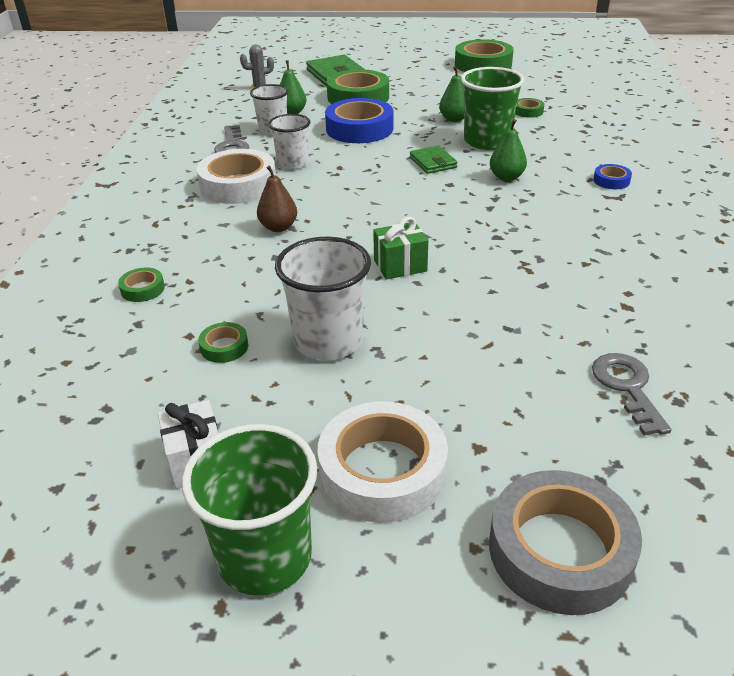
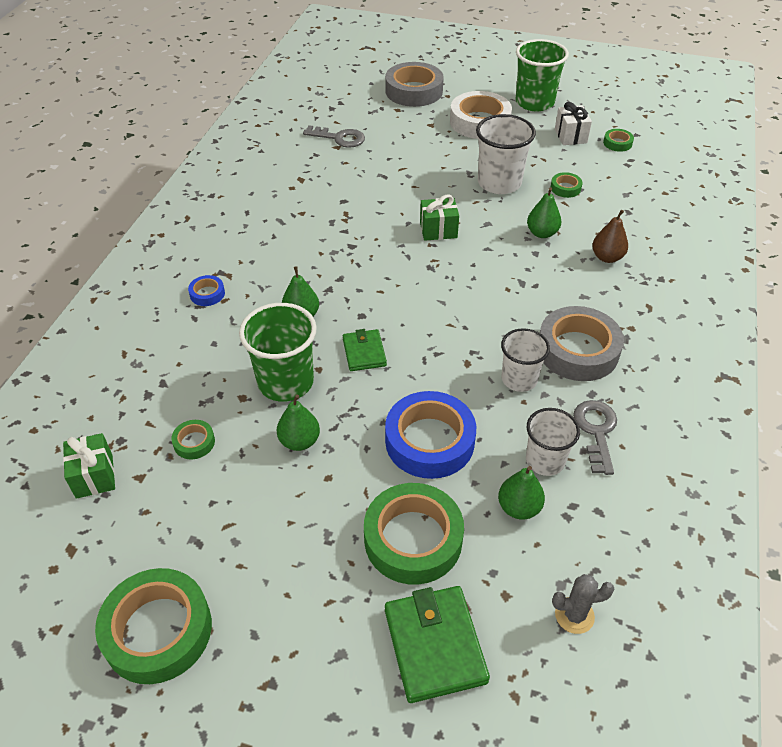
camera: 170 degrees left, 10 degrees up
green tape [118,268,165,302] -> green tape moved to [603,129,634,152]
white tape [196,149,276,204] -> grey tape [540,306,624,381]
brown pear [257,165,297,232] -> brown pear moved to [592,210,628,263]
grey key [592,353,671,436] -> grey key turned 75 degrees counterclockwise [303,125,365,148]
none -> green gift [63,433,115,499]
none -> green pear [527,187,561,238]

